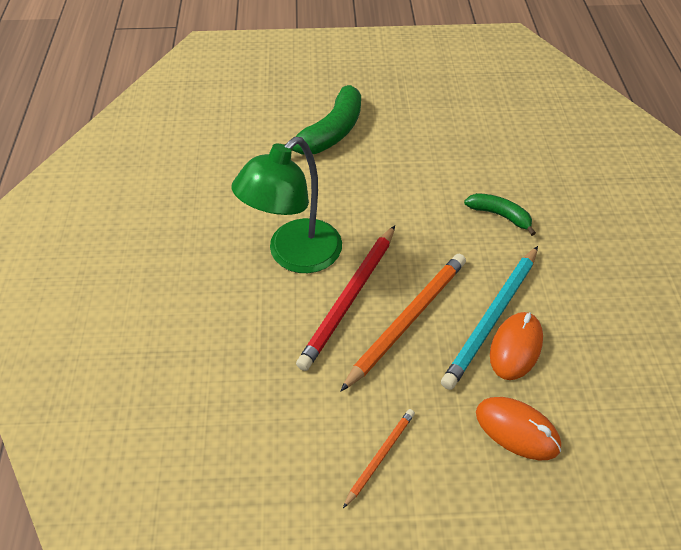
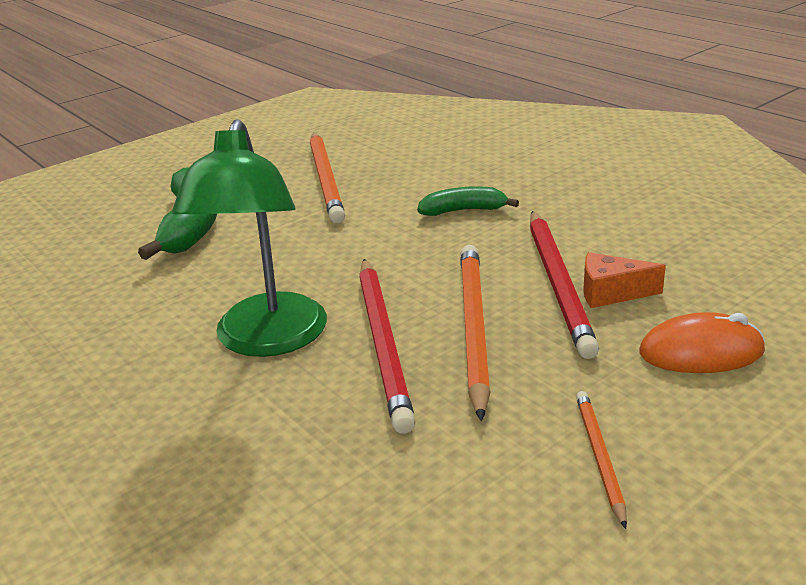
camera: 35 degrees left, 20 degrees down
turquoise pencil [441,246,538,390] -> red pencil [530,211,599,359]
orange mouse [490,312,543,380] -> orange cheese [583,252,666,308]
none -> orange pencil [310,132,345,223]

